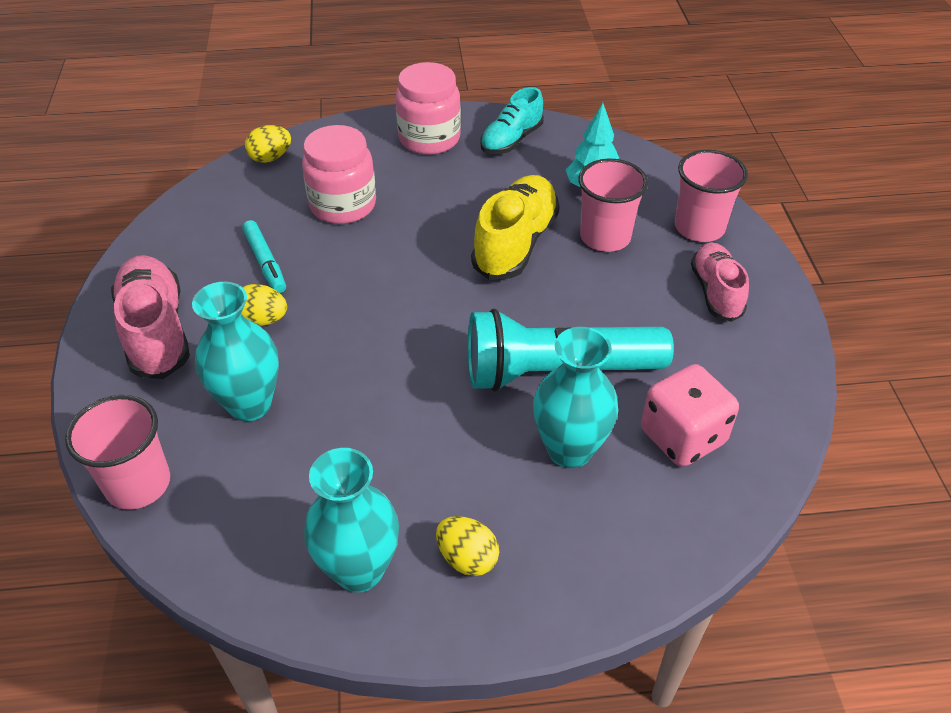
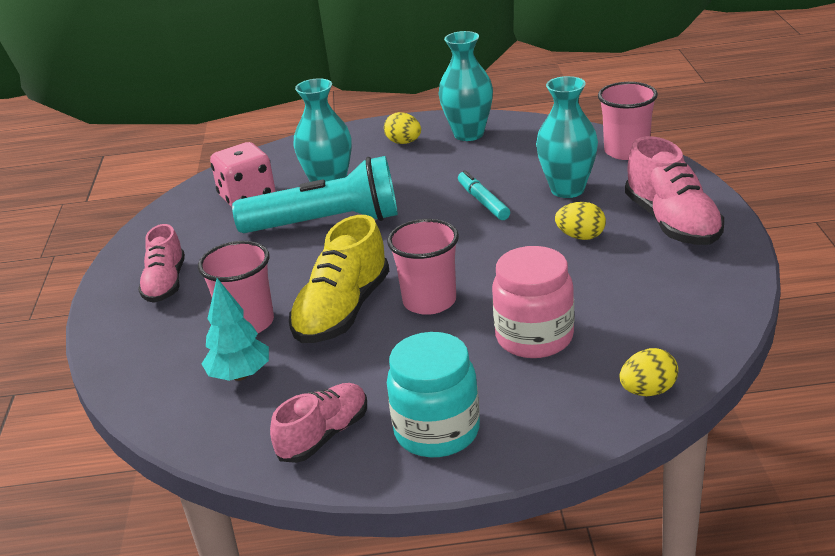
camera: 175 degrees left, 15 degrees down
turquoise marker [242,220,286,293] -> turquoise marker moved to [458,170,510,220]
pink jar [395,62,461,155] -> turquoise jar [387,332,480,457]
turquoise shoe [480,87,543,154] -> pink shoe [270,383,367,463]
pink cup [675,150,748,242] -> pink cup moved to [387,219,459,315]

